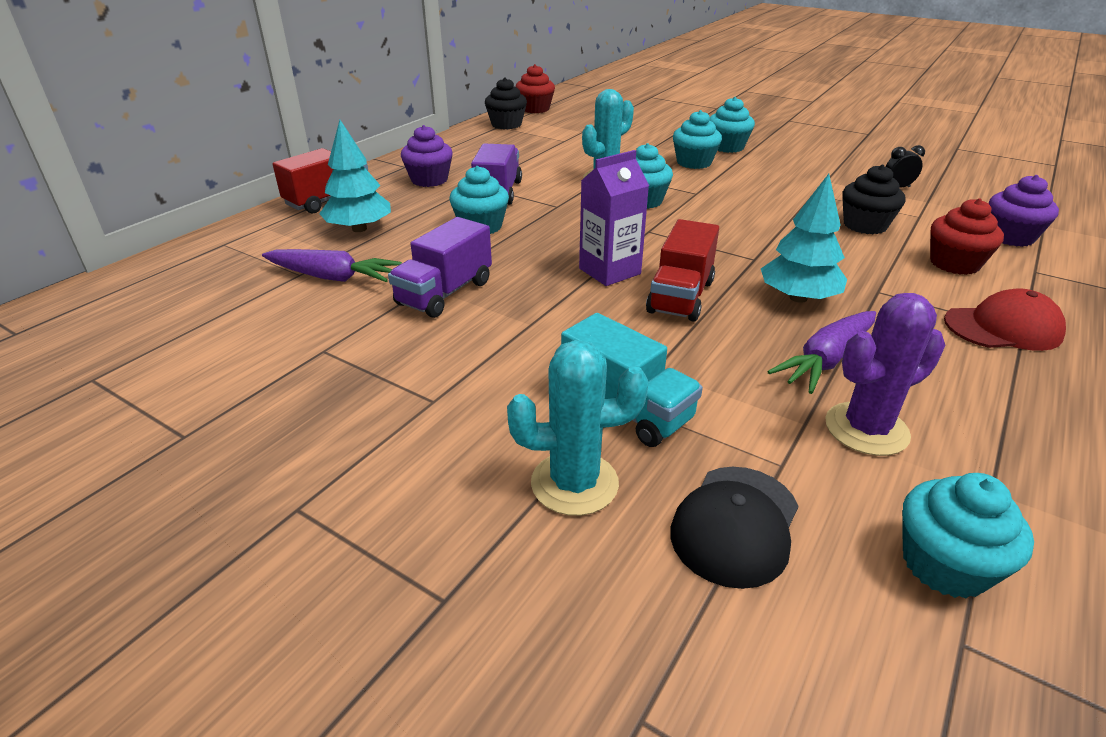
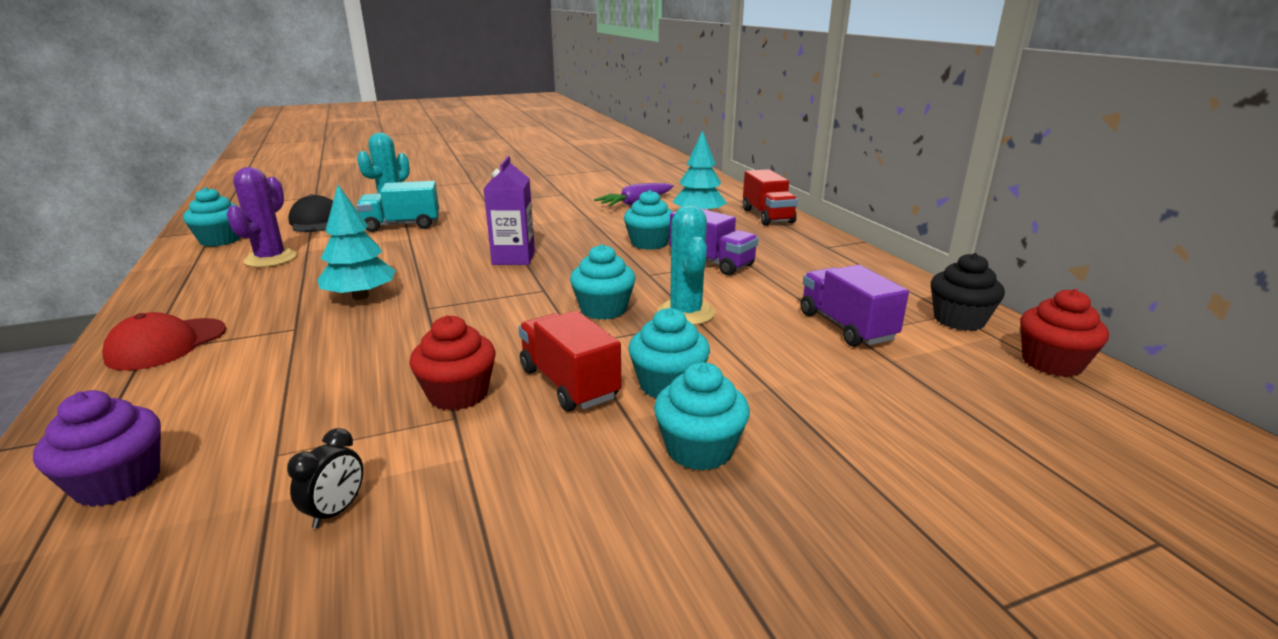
camera: 125 degrees right, 10 degrees down
purple truck [388,217,492,318] -> purple truck moved to [801,265,909,347]
purple cupcake [401,125,453,187] -> none
red truck [646,219,719,322] -> red truck moved to [518,311,621,412]
purple carrot [767,311,876,394] -> none
black cupcake [842,165,906,234] -> none
red cupcake [930,198,1004,275] -> red cupcake moved to [409,315,495,411]

